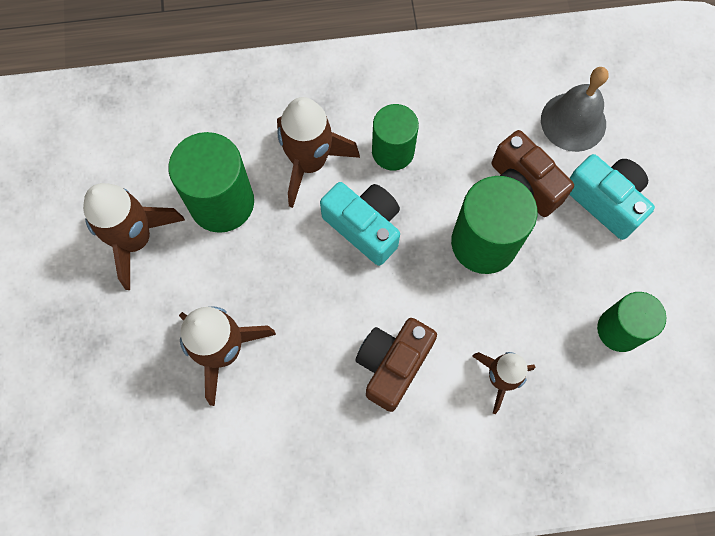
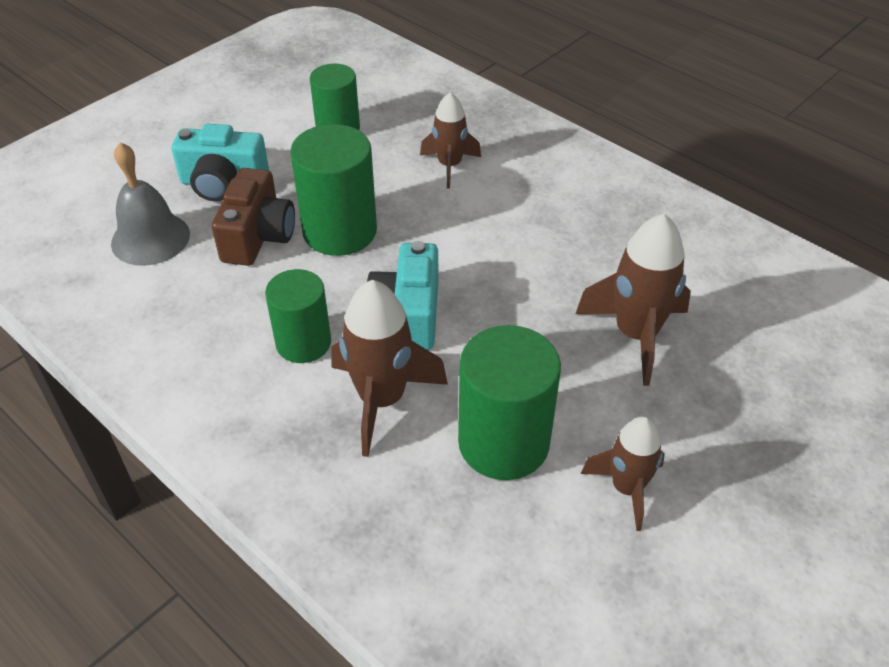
camera: 130 degrees left, 25 degrees down
brown rocket [83,183,185,290] -> brown rocket [581,416,665,531], size x0.65
brown camera [355,318,437,412] -> none
turquoise camera [569,154,655,240] -> turquoise camera turned 90 degrees counterclockwise [171,124,269,202]

